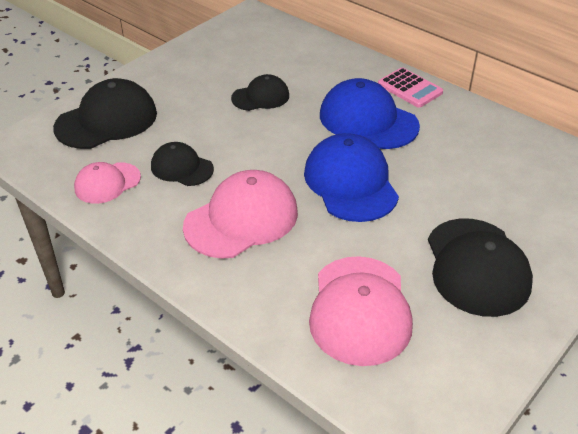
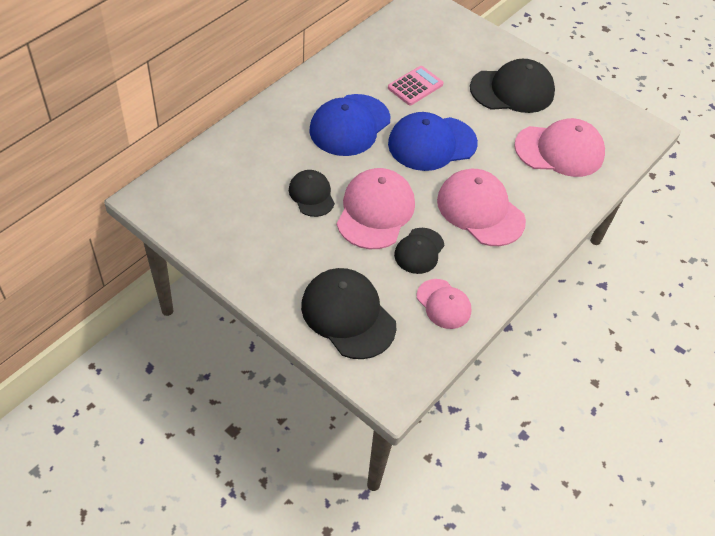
camera: 95 degrees left, 10 degrees up
pink calculator [378,67,443,108] -> pink calculator moved to [388,66,444,105]
none -> pink cap [337,168,415,249]

